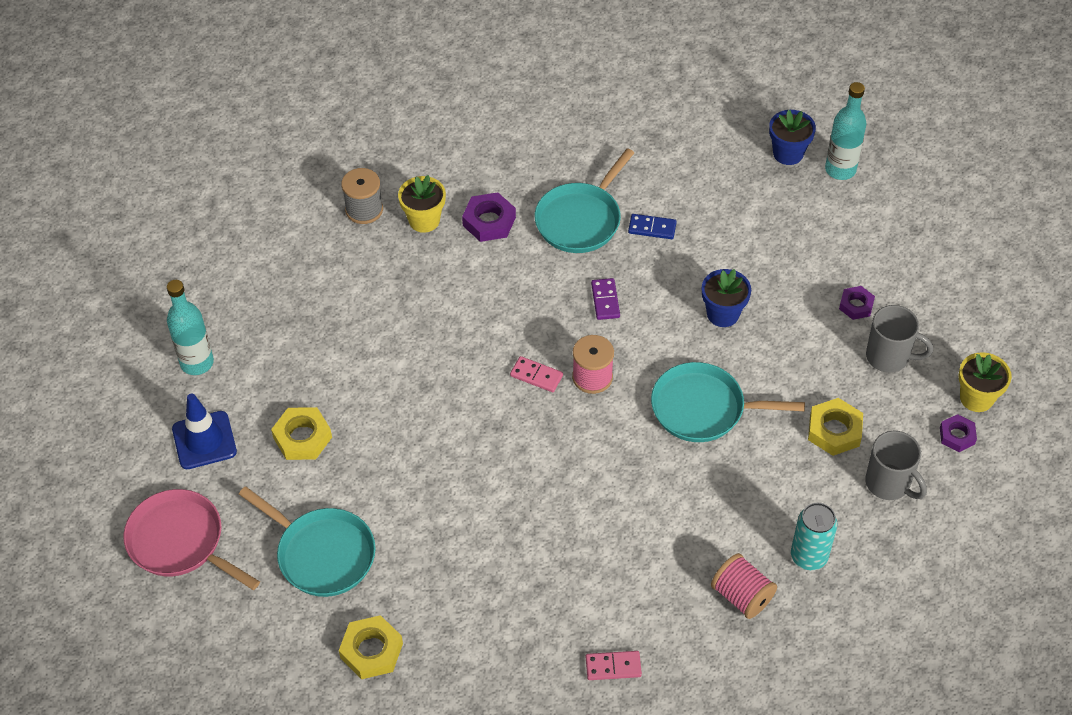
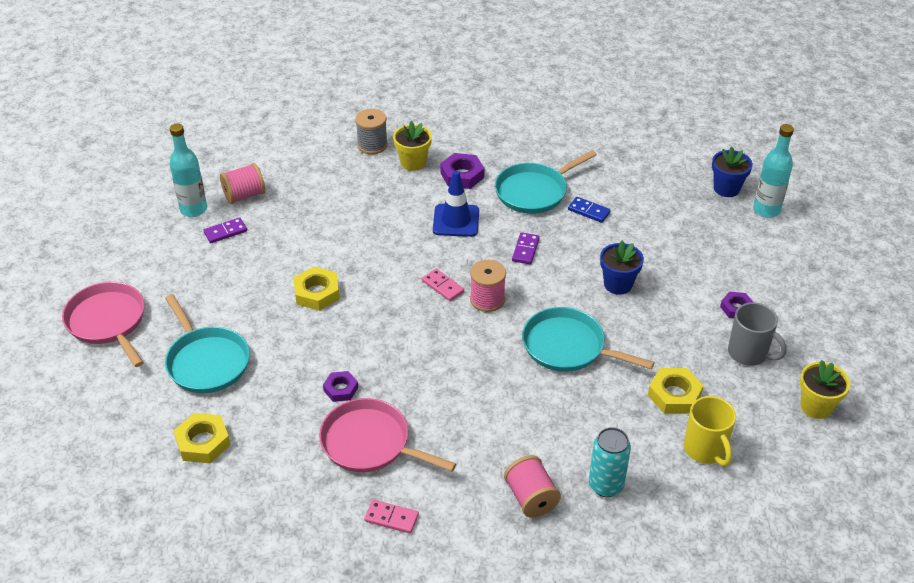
camera: 20 degrees right, 10 degrees down
blue traffic cone [172,394,237,469] -> blue traffic cone moved to [433,171,479,237]
yellow nut [271,407,332,460] -> yellow nut moved to [293,267,340,311]
grey mug [865,431,927,500] -> yellow mug [684,396,736,466]
purple nut [940,414,977,452] -> purple nut moved to [323,371,358,402]
none -> purple domino [203,217,247,243]
none -> pink spool [220,163,265,204]
none -> pink pan [319,398,456,472]

